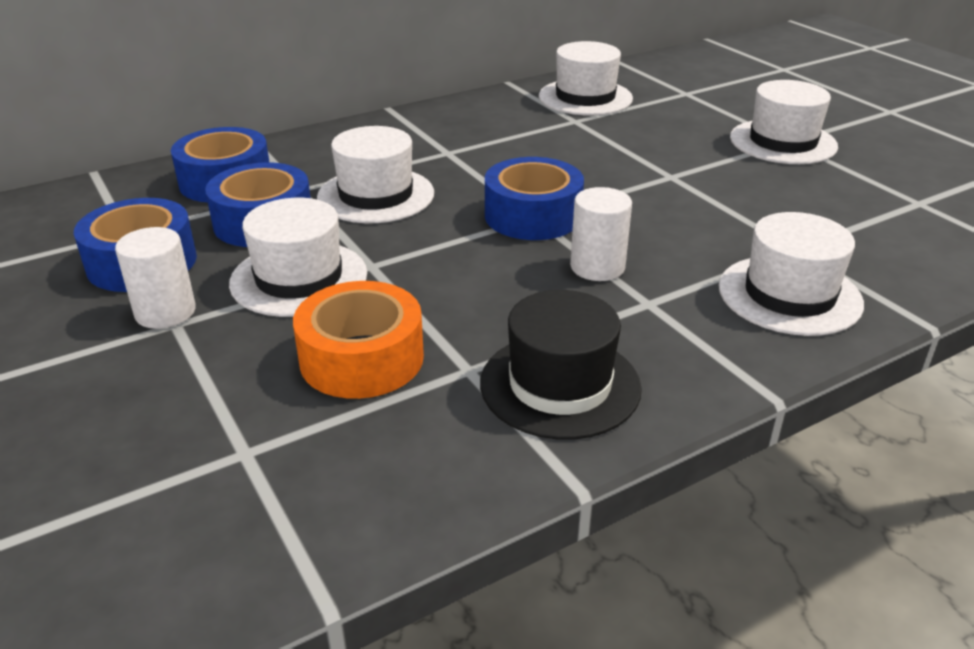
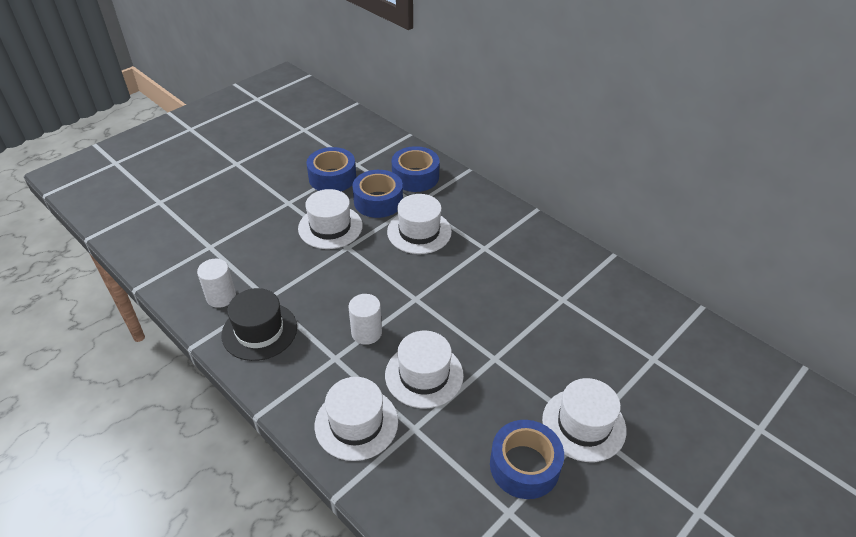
camera: 75 degrees right, 10 degrees up
white cylinder [115,227,196,329] -> white cylinder moved to [197,259,236,308]
orange tape [293,281,424,399] -> none
blue tape [485,157,584,240] -> blue tape moved to [490,420,564,499]
white hat [539,41,633,115] -> white hat moved to [385,331,464,408]

